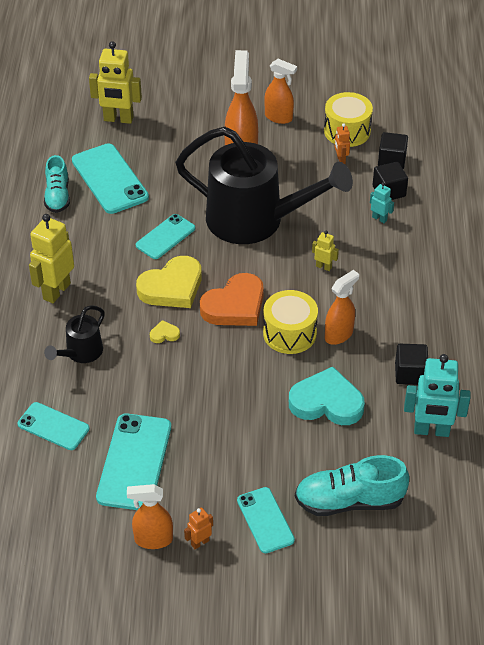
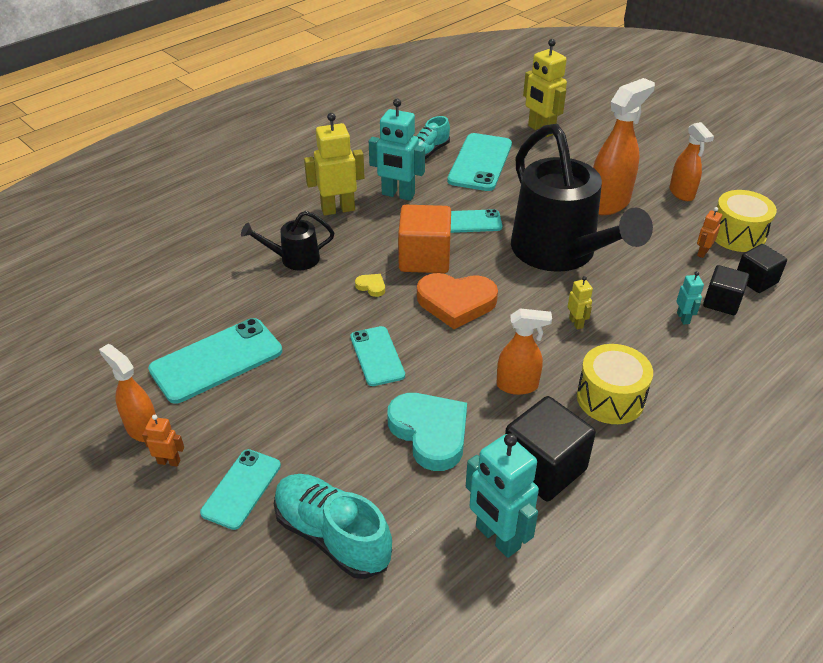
camera: 45 degrees right, 5 degrees down
turquoise phone [17,402,90,450] -> turquoise phone moved to [351,326,405,386]
yellow heart [136,256,202,308] -> orange cube [398,205,451,273]
yellow drum [263,290,318,354] -> yellow drum moved to [577,344,653,424]
black cube [395,344,428,385] -> black cube [505,396,596,501], size x1.60
none -> turquoise robot [369,99,425,201]

